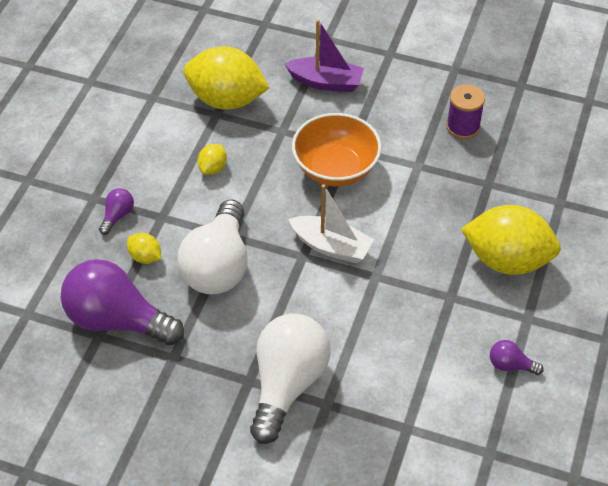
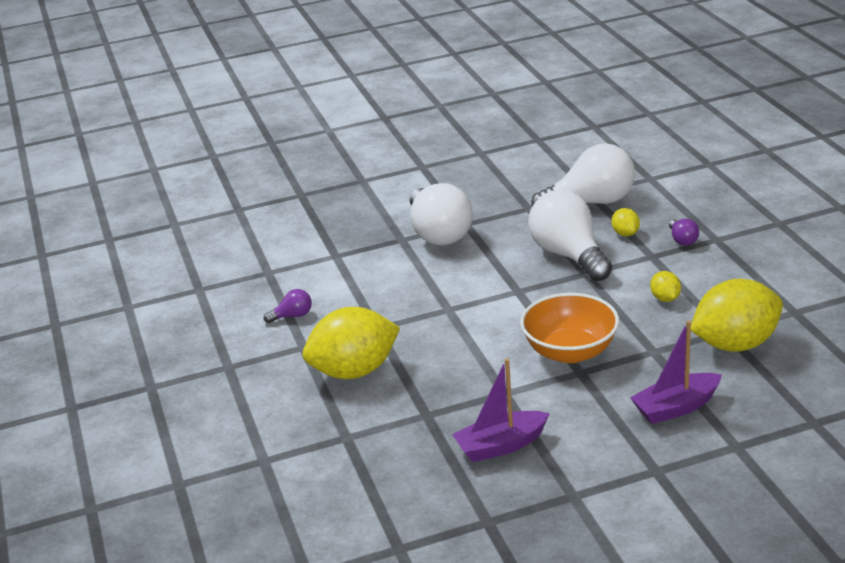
camera: 145 degrees right, 20 degrees down
purple light bulb [61,259,184,345] -> white light bulb [531,143,635,206]
yellow lemon [127,233,161,264] -> yellow lemon turned 75 degrees clockwise [612,208,640,236]
white boat [289,184,374,263] -> none
purple spool [446,84,485,139] -> purple boat [452,358,550,462]

